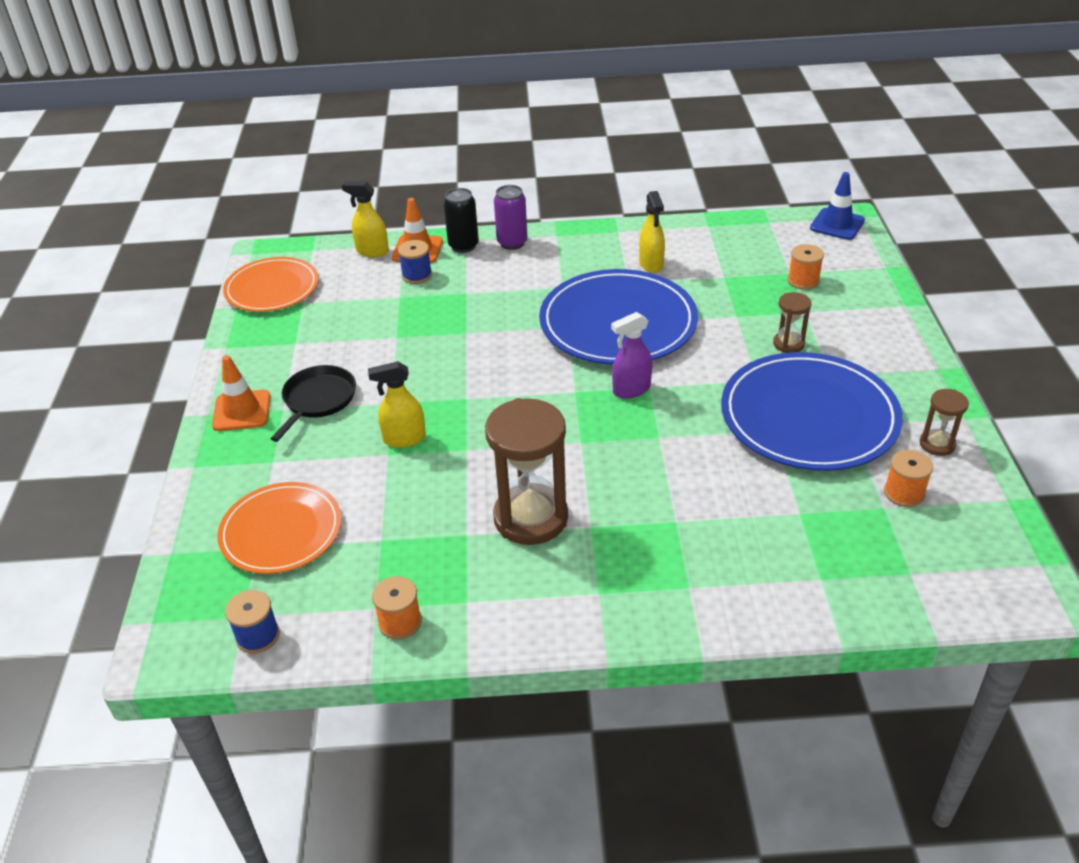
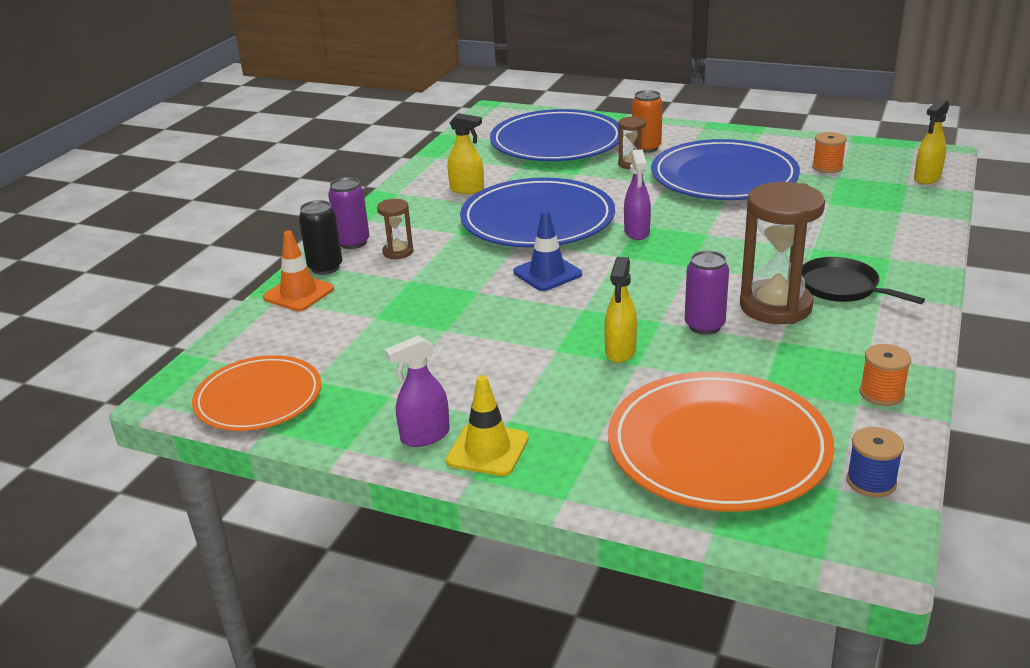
camera: 65 degrees left, 10 degrees down
orange traffic cone [212,355,270,431] -> yellow traffic cone [446,375,529,476]
orange plate [217,482,342,574] -> orange plate [608,371,834,512], size x1.57
black pan [271,365,356,442] -> black pan moved to [802,257,925,304]
yellow spray bottle [342,182,389,257] -> yellow spray bottle moved to [914,99,949,185]
blue spool [398,240,432,284] -> none
orange spool [788,244,824,290] -> blue plate [490,109,624,161]
blue traffic cone [810,172,865,240] -> blue traffic cone moved to [513,210,582,291]
brown hourglass [920,389,969,456] -> brown hourglass moved to [377,199,413,259]
none -> purple spray bottle [385,335,450,447]
none -> orange can [632,90,663,153]
none -> purple can [685,250,729,335]

